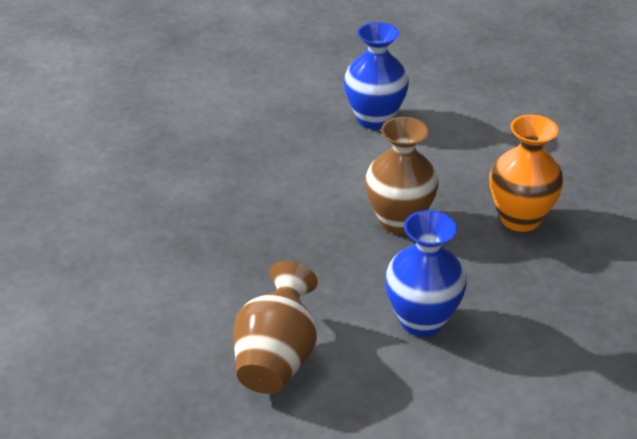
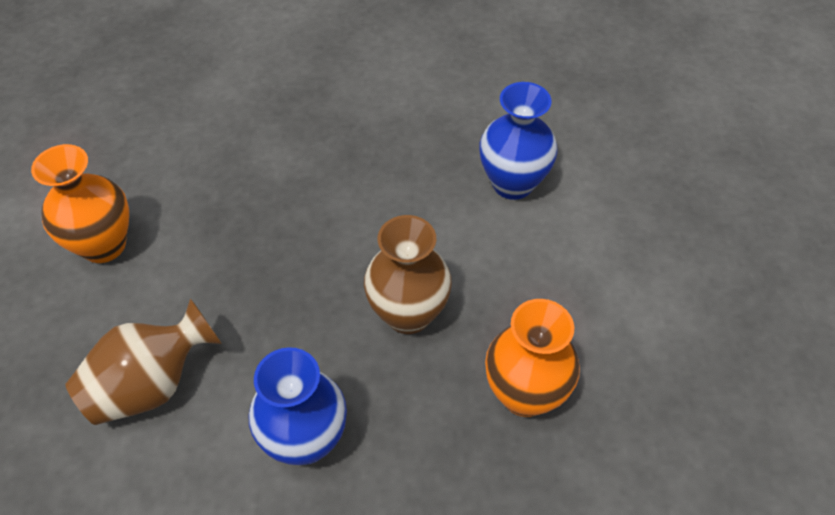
camera: 40 degrees right, 15 degrees up
none -> orange vase [31,144,129,263]

